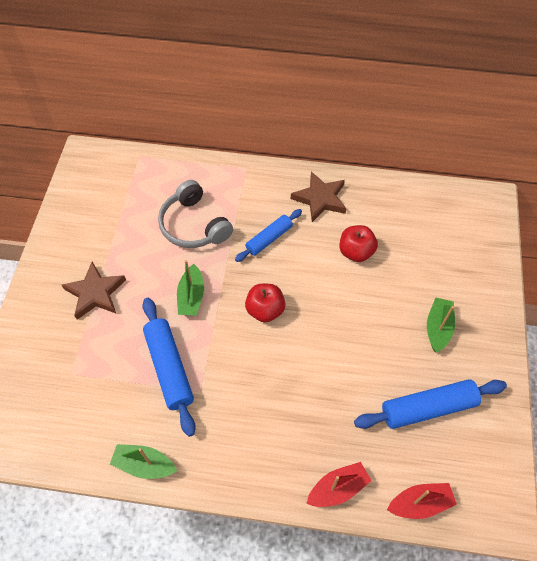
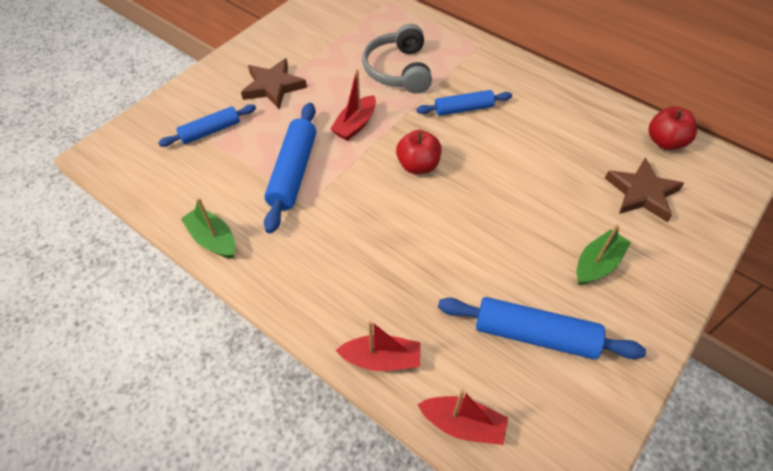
camera: 30 degrees right, 5 degrees down
green boat [177,260,204,316] -> red boat [330,69,376,141]
brown star [291,171,347,222] -> brown star moved to [605,158,684,222]
red apple [339,225,378,262] -> red apple moved to [648,107,697,150]
none -> blue rolling pin [158,104,256,147]

